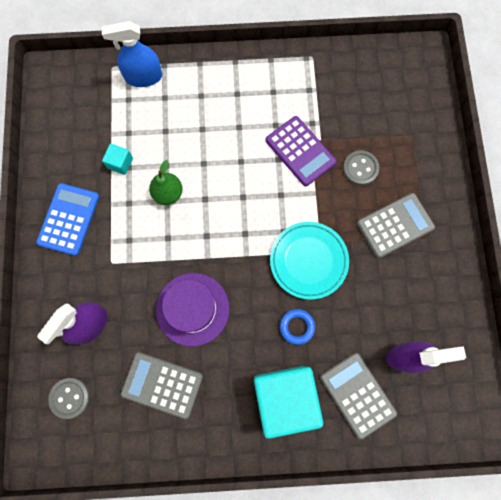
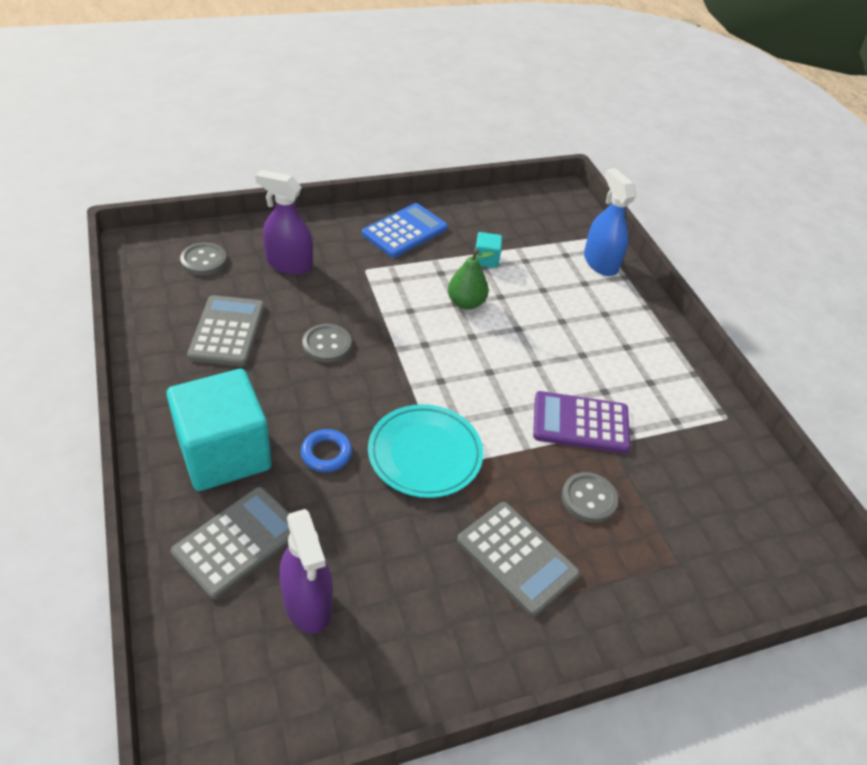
camera: 70 degrees right, 30 degrees down
blue calculator [36,183,99,256] -> blue calculator turned 45 degrees counterclockwise [362,203,448,258]
purple hat [156,273,230,347] -> grey button [302,324,351,363]
purple calculator [266,116,337,186] -> purple calculator turned 60 degrees clockwise [533,391,630,453]

